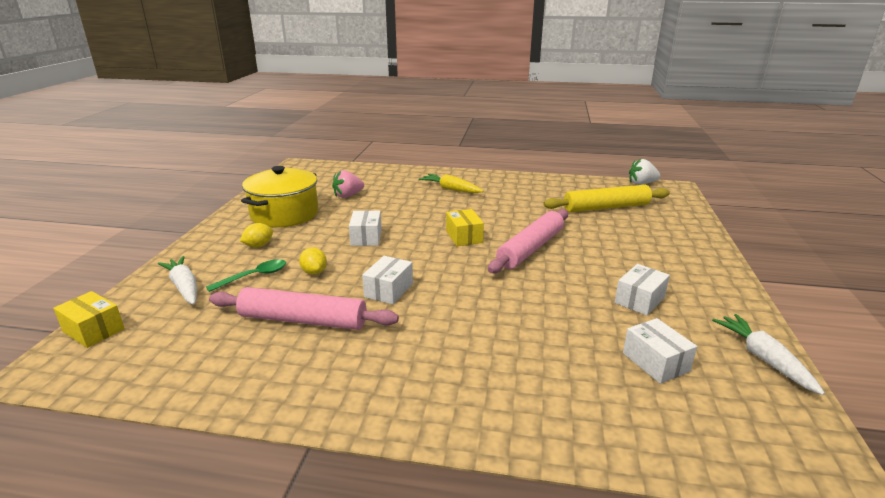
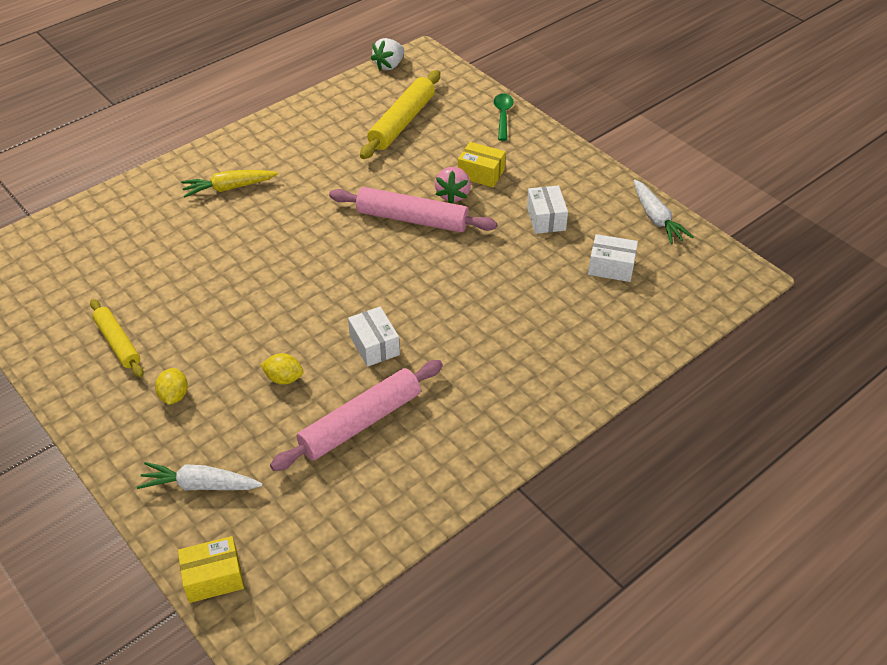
camera: 50 degrees left, 20 degrees up
green spoon [206,259,286,292] -> green spoon moved to [494,93,513,141]
yellow pot [241,166,319,227] -> yellow rolling pin [90,299,144,378]
pink strawberry [332,170,364,198] -> pink strawberry moved to [435,167,471,203]
white box [349,210,382,246] -> none
yellow box [446,209,484,246] -> yellow box moved to [458,142,506,187]
pink rolling pin [488,209,568,273] -> pink rolling pin turned 60 degrees counterclockwise [329,187,497,232]
white carrot [712,314,825,395] -> white carrot turned 135 degrees counterclockwise [634,180,693,244]

